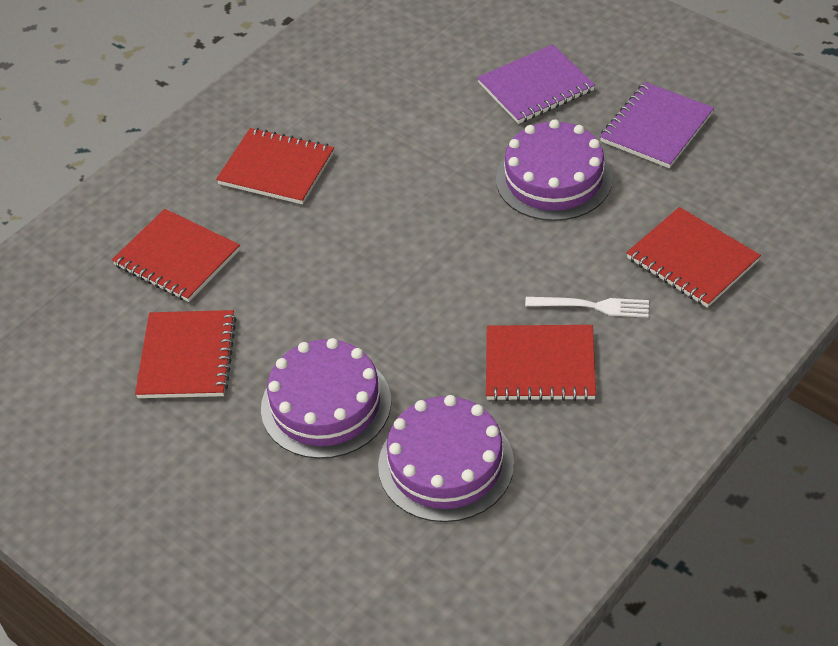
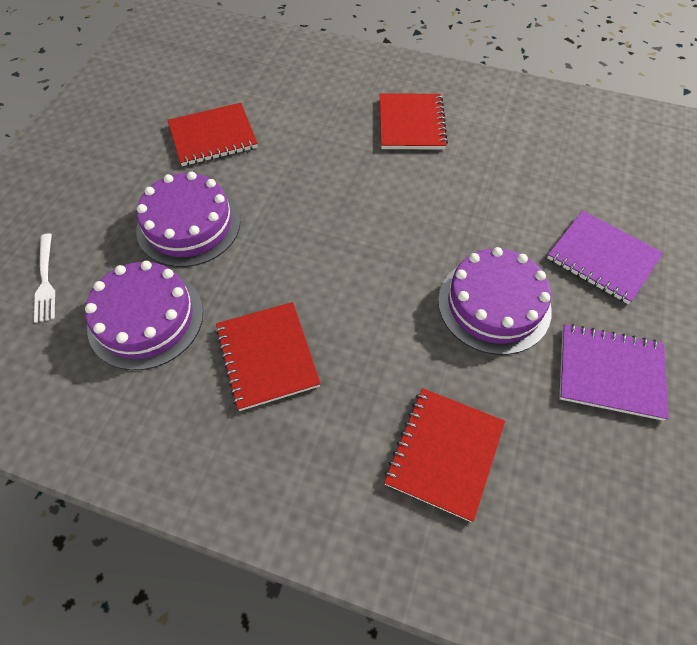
camera: 65 degrees right, 10 degrees up
red notebook [112,209,240,302] -> none
white fork [525,297,649,318] -> white fork moved to [34,233,55,323]

